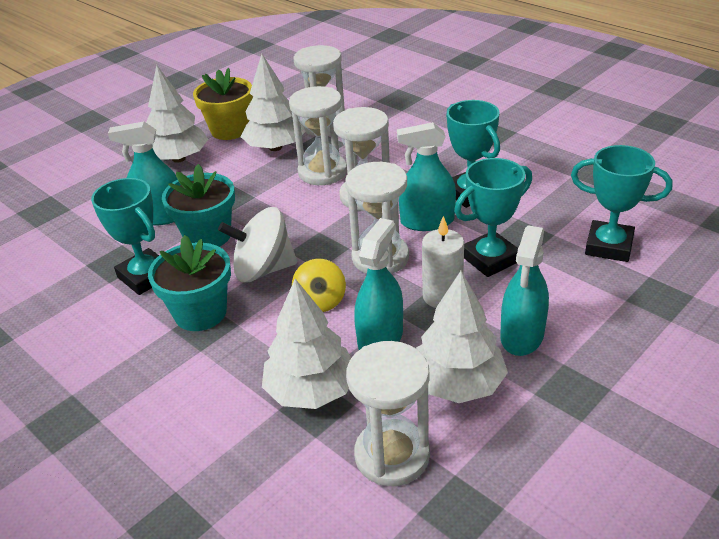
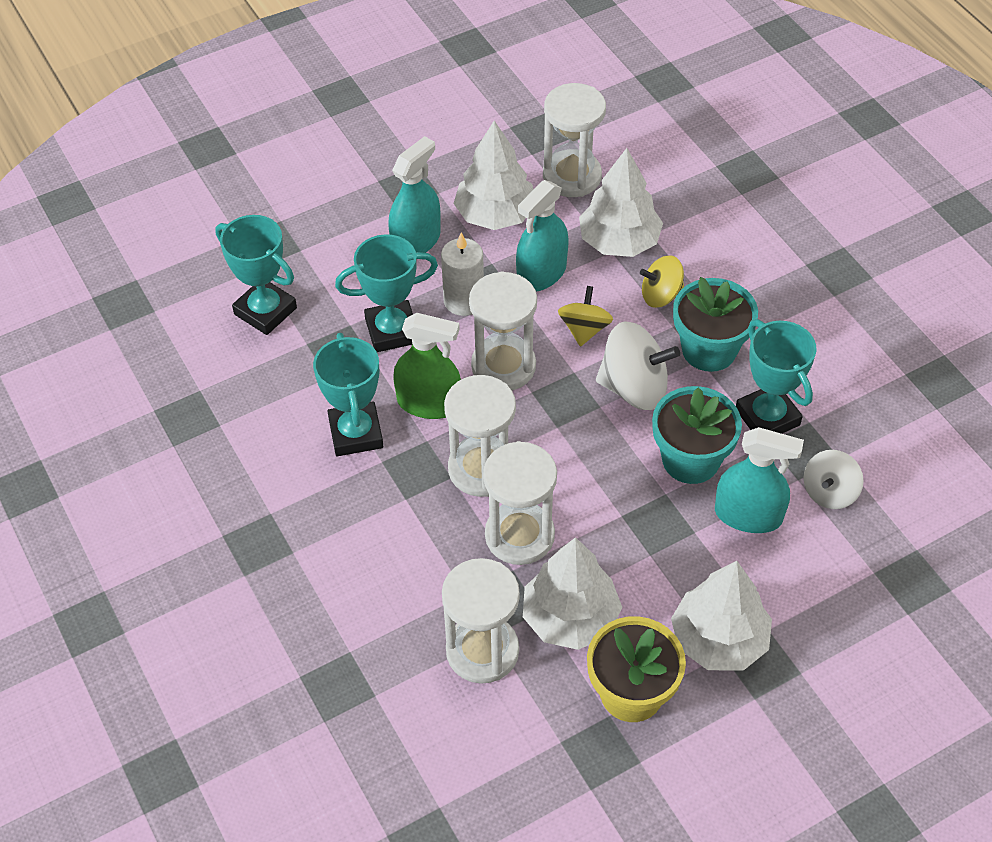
camera: 165 degrees left, 15 degrees up
turquoise spray bottle [397,122,456,231] -> green spray bottle [393,313,461,419]
none -> yellow spinning top [640,255,684,308]
none -> white spinning top [804,450,864,509]

